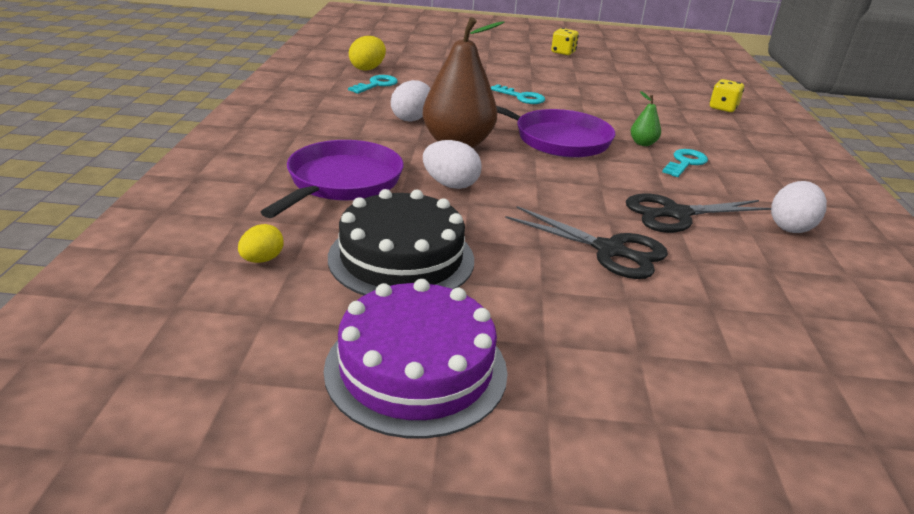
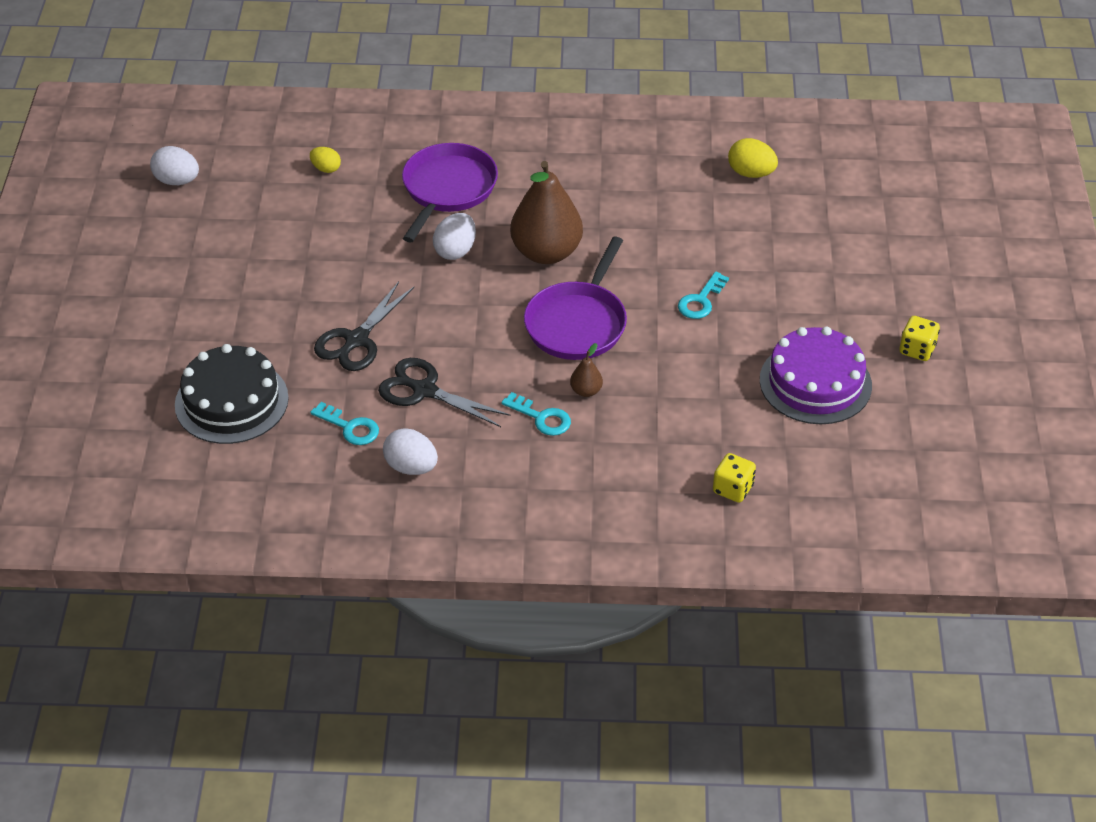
camera: 90 degrees right, 15 degrees up
purple pan [261,140,404,218] -> purple pan turned 90 degrees counterclockwise [402,143,498,242]
purple cake [324,279,508,438] -> purple cake moved to [760,327,872,424]
black cake [328,189,474,295] -> black cake moved to [175,344,289,444]
turquoise key [348,75,398,94] -> turquoise key moved to [310,402,379,445]
white egg [391,80,430,122] -> white egg moved to [150,146,199,185]
black scissors [626,193,771,233] -> black scissors turned 45 degrees counterclockwise [378,358,511,427]
green pear [631,91,661,146] -> brown pear [570,343,603,397]

